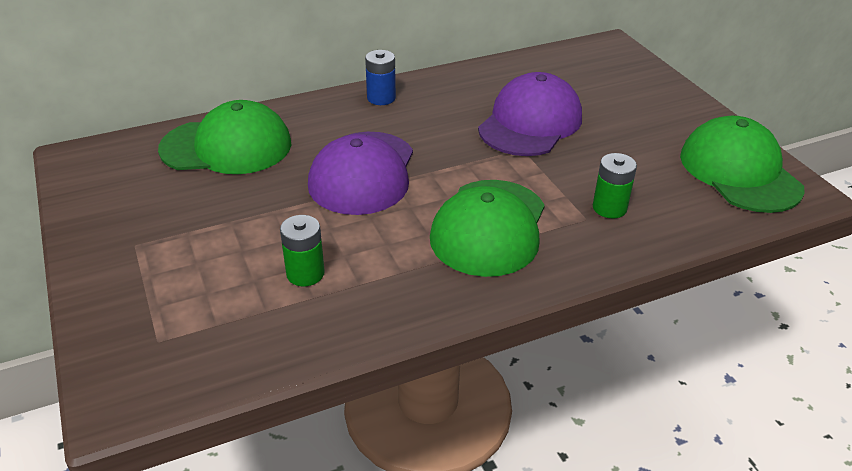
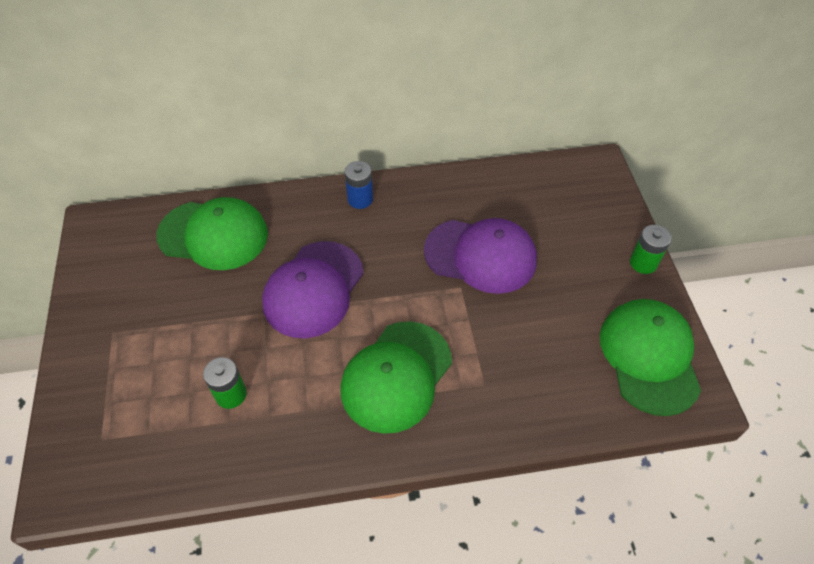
camera: 15 degrees right, 15 degrees up
purple cap [478,72,582,156] -> purple cap turned 60 degrees clockwise [424,218,537,294]
green battery [593,153,637,219] -> green battery moved to [630,225,671,274]

